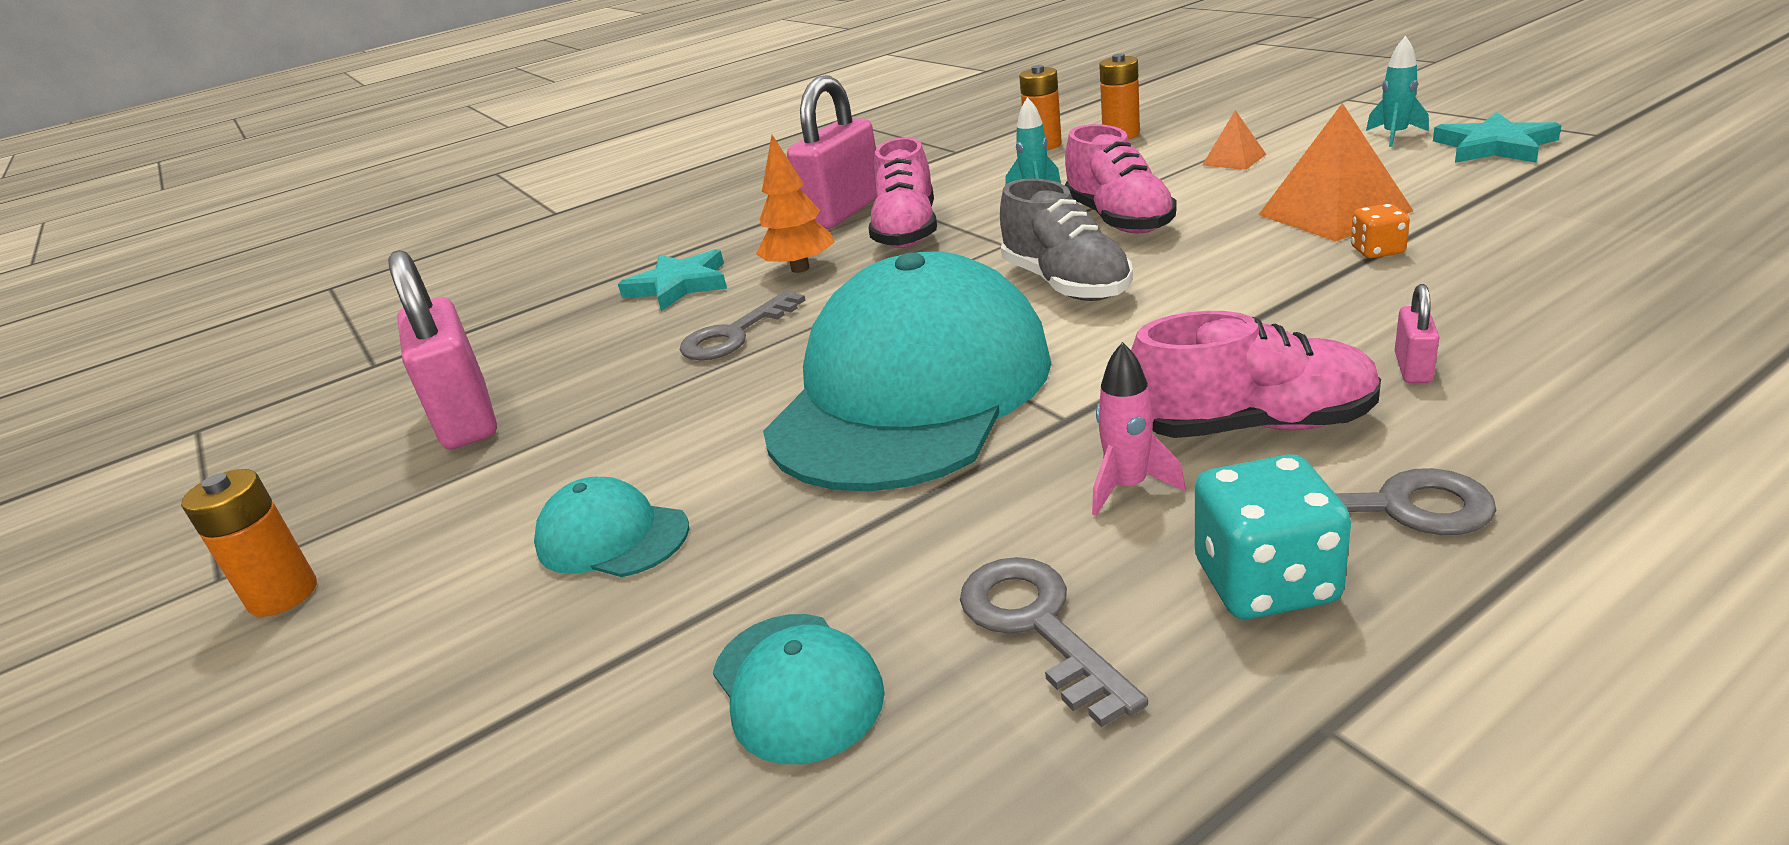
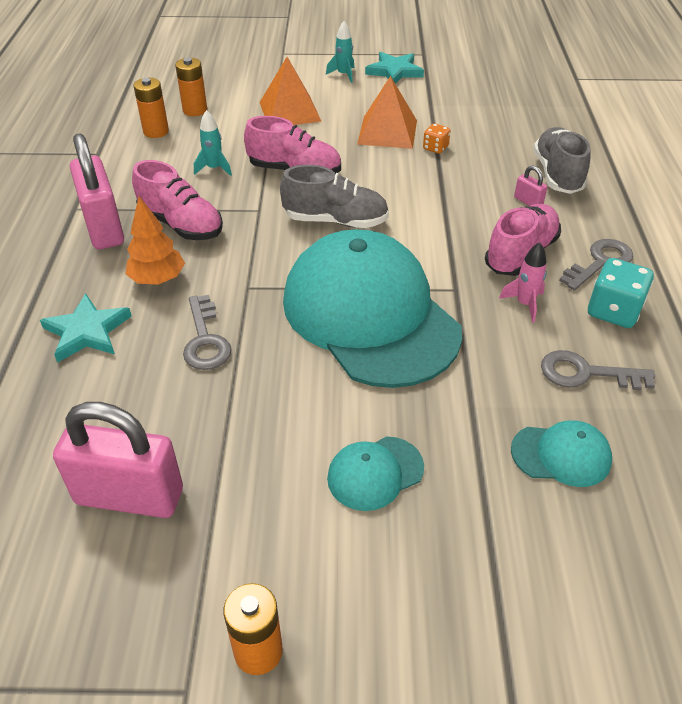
camera: 60 degrees left, 15 degrees up
orange pyramid [1202,110,1266,170] -> orange pyramid [260,57,321,125], size x1.88
none -> grey shoe [533,127,590,194]

